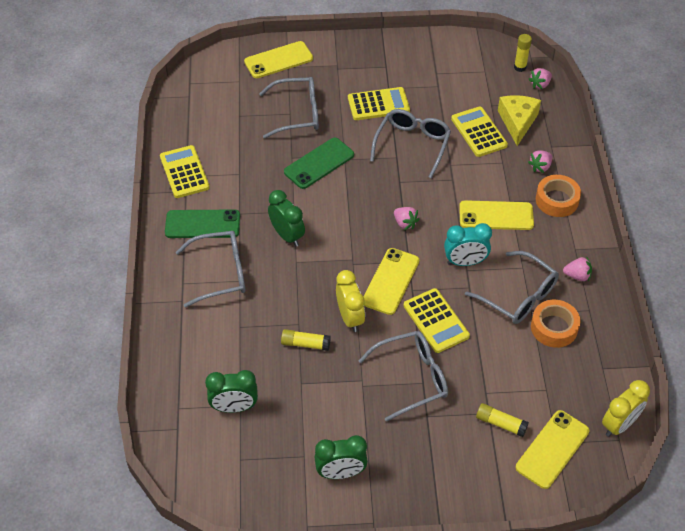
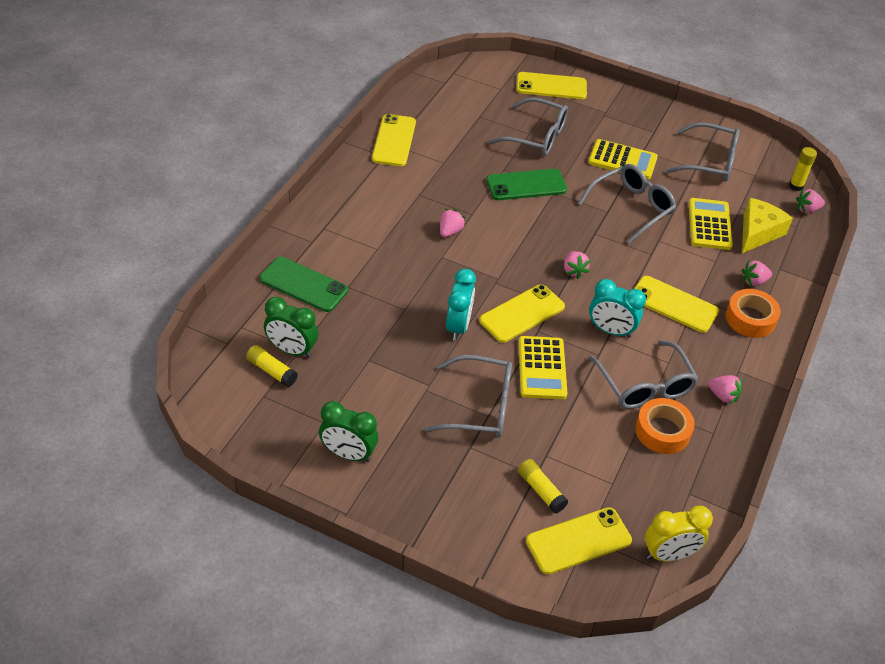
camera: 25 degrees right, 5 degrees down
yellow calculator [160,145,210,198] -> yellow phone [372,114,416,166]
green phone [165,209,240,238] -> green phone moved to [259,257,348,312]
grey glasses [176,231,245,308] -> grey glasses moved to [666,122,740,182]
green clock [268,190,305,247] -> pink strawberry [440,209,466,237]
yellow glue stick [281,329,331,351] -> yellow glue stick moved to [246,345,298,387]
yellow clock [336,270,365,332] -> turquoise clock [446,269,476,341]

